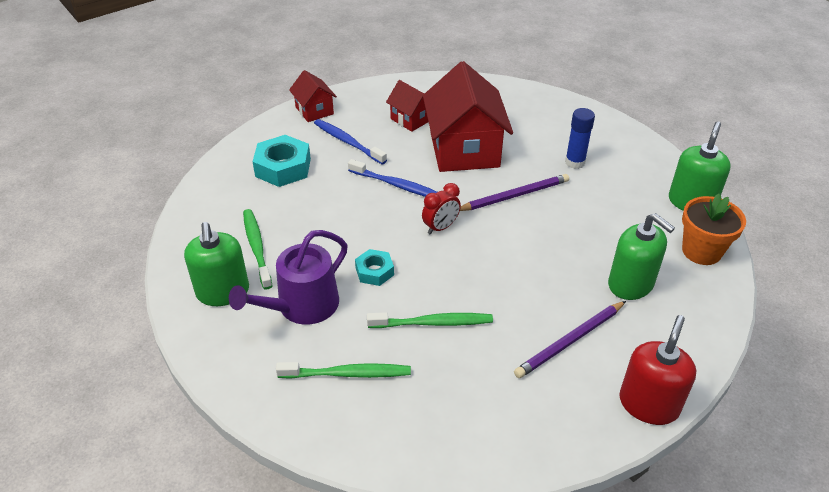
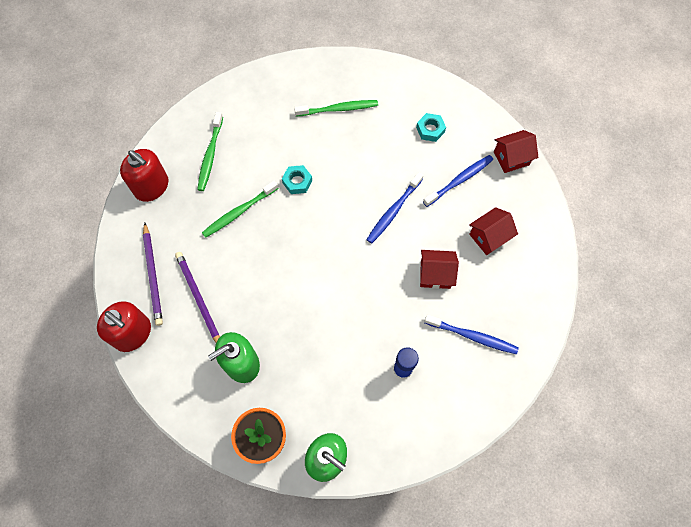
camera: 100 degrees right, 25 degrees up
green soap dispenser [184,222,249,306] -> none
purple watering can [229,230,348,325] -> none
turquoise nut [252,135,311,187] -> turquoise nut [416,113,446,142], size x0.59
green toothbrush [367,312,493,328] -> green toothbrush turned 45 degrees clockwise [202,180,279,238]
red clock [422,183,461,234] -> none
red house [423,61,513,172] -> red house [420,250,459,289], size x0.50
purple pencil [460,174,569,211] -> purple pencil moved to [143,223,163,326]
none -> red soap dispenser [120,149,169,202]
none -> blue toothbrush [424,315,519,354]

